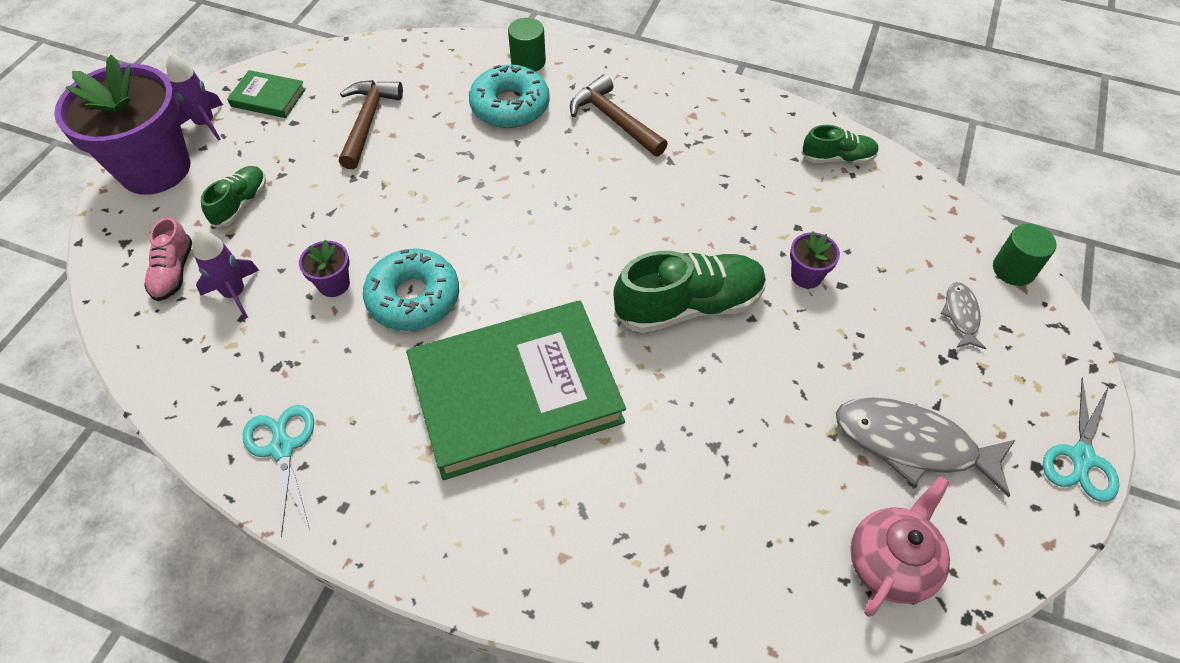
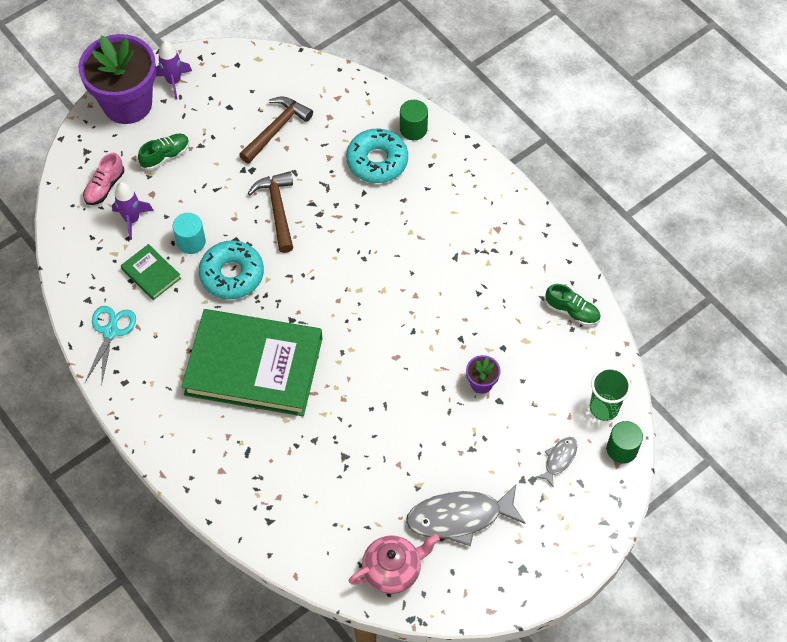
camera: 30 degrees right, 5 degrees up
green book [227,70,306,118] -> green book moved to [121,244,181,300]
purple flower pot [299,239,350,297] -> turquoise cylinder [173,213,206,254]
brown hammer [570,74,668,156] -> brown hammer moved to [248,172,293,253]
green shoe [613,251,766,333] -> none
grey fish [836,397,1015,497] -> grey fish turned 60 degrees counterclockwise [406,485,525,546]
turquoise scissors [1043,377,1119,502] -> none
none -> green cup [590,367,631,421]

